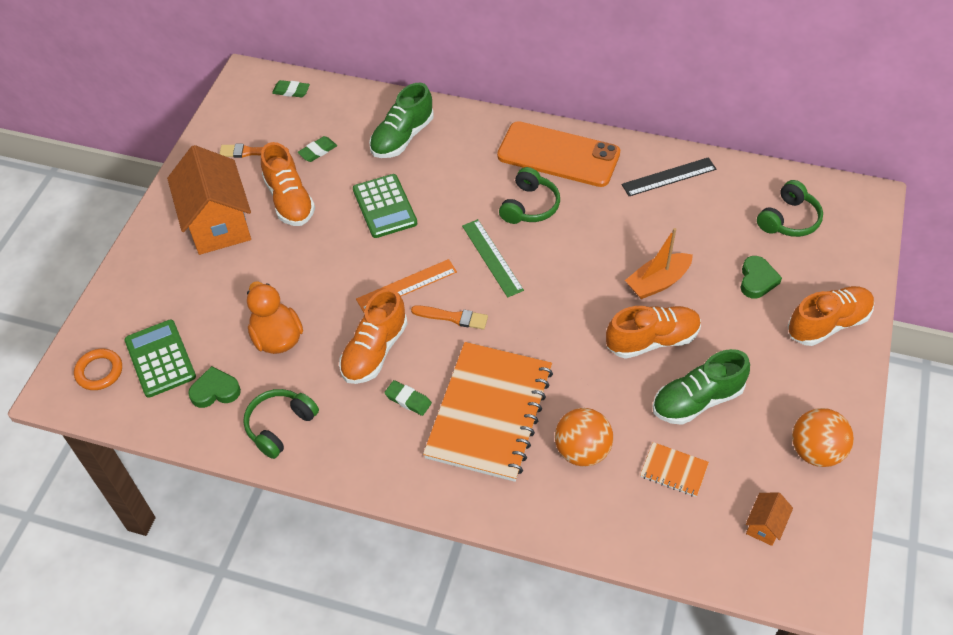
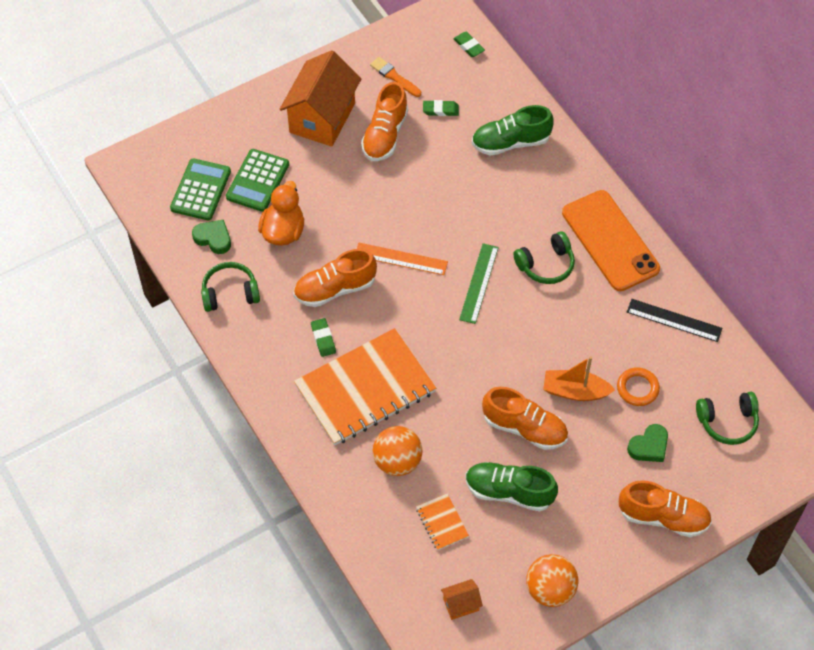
camera: 40 degrees right, 5 degrees up
orange ring [74,349,122,390] -> orange ring moved to [617,367,660,406]
green calculator [353,174,417,238] -> green calculator moved to [226,149,289,212]
orange brush [411,305,488,329] -> none

